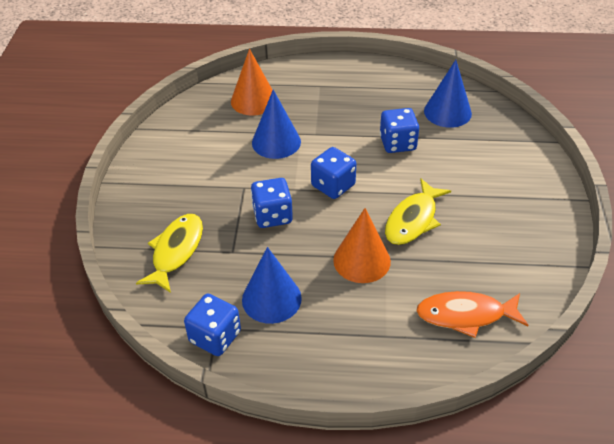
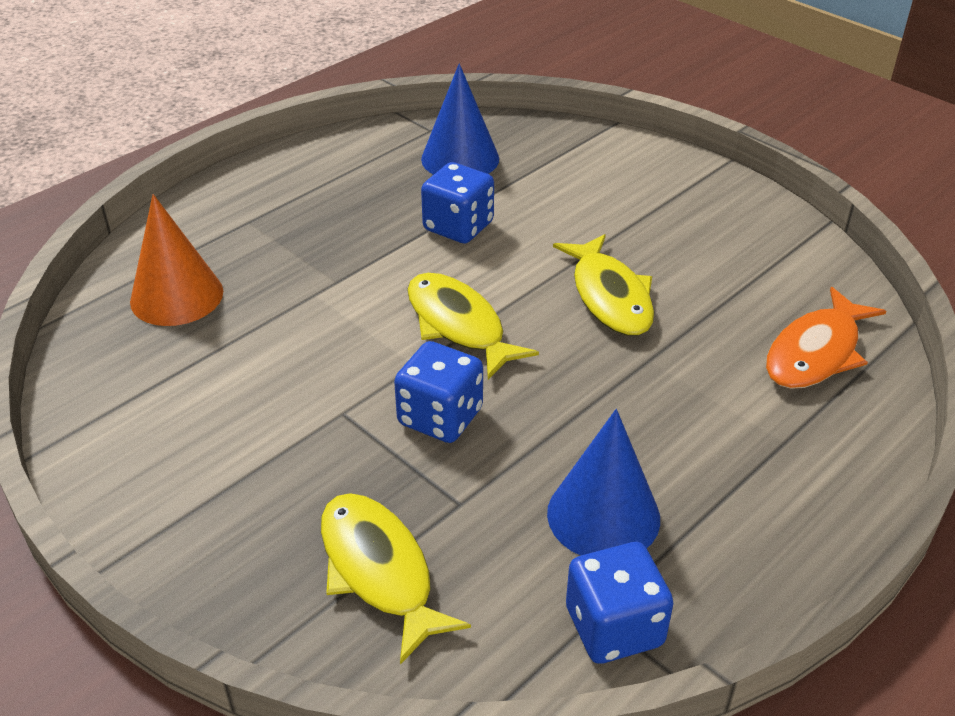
camera: 50 degrees left, 5 degrees down
blue cone [252,90,301,159] -> none
blue dice [311,147,356,199] -> yellow fish [407,273,539,380]
orange cone [333,208,391,283] -> none

